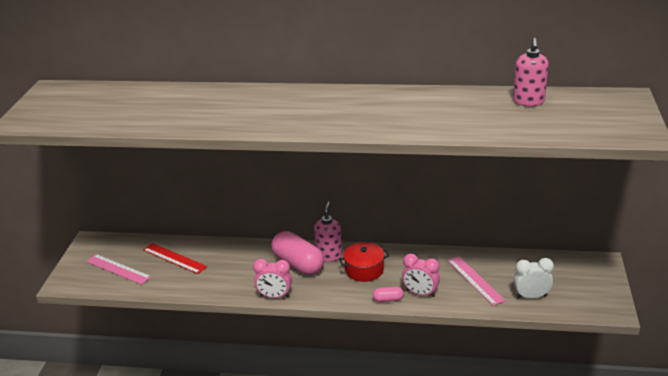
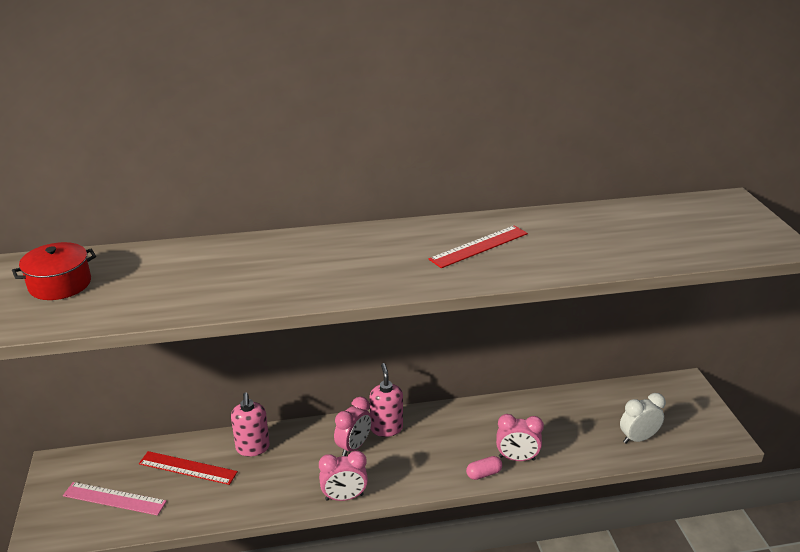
camera: 20 degrees left, 0 degrees up
pink capsule [271,231,324,275] -> pink clock [334,397,372,456]
red pot [339,242,389,282] -> red pot moved to [12,242,96,300]
pink ruler [447,256,506,306] -> none
pink soap dispenser [513,38,549,106] -> pink soap dispenser moved to [231,392,270,457]
none -> red ruler [429,225,528,268]

